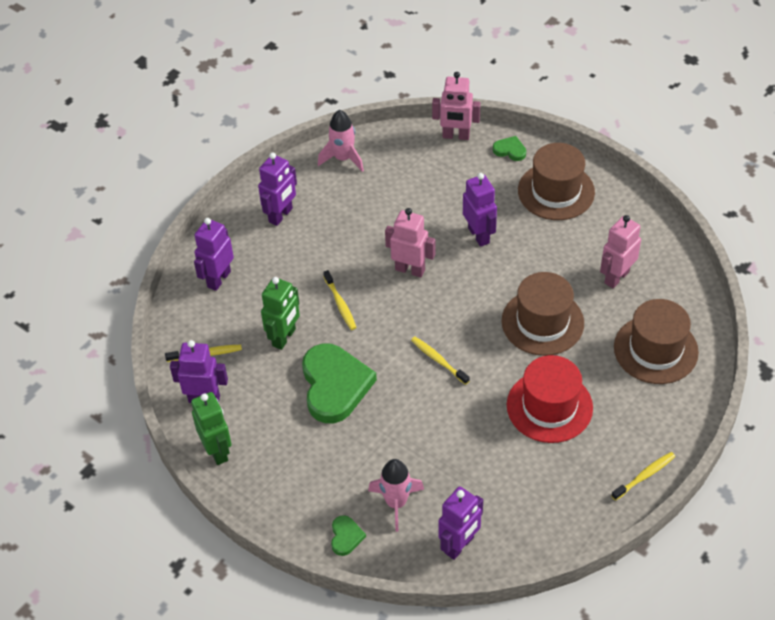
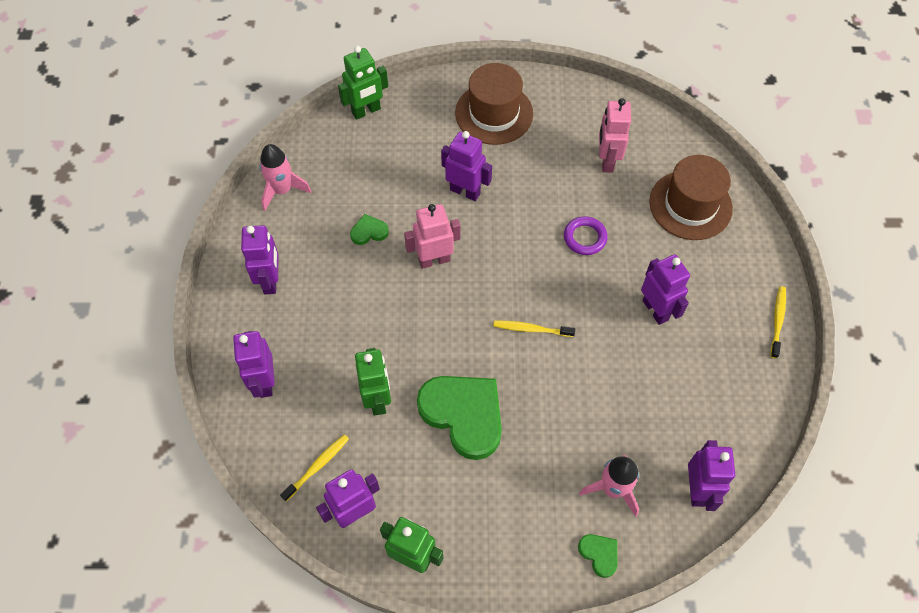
camera: 40 degrees left, 10 degrees up
yellow toothbrush [323,270,357,330] -> none
pink robot [432,72,481,140] -> green robot [338,46,388,120]
green heart [493,136,526,161] -> green heart moved to [350,214,389,245]
brown hat [502,272,584,356] -> purple ring [564,216,608,255]
red hat [507,355,593,443] -> purple robot [641,254,690,325]

